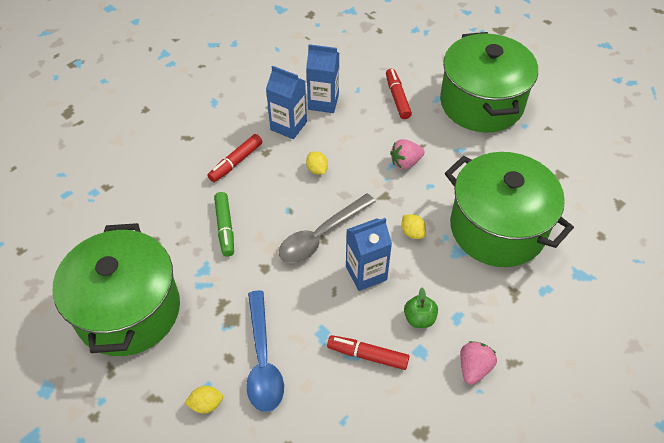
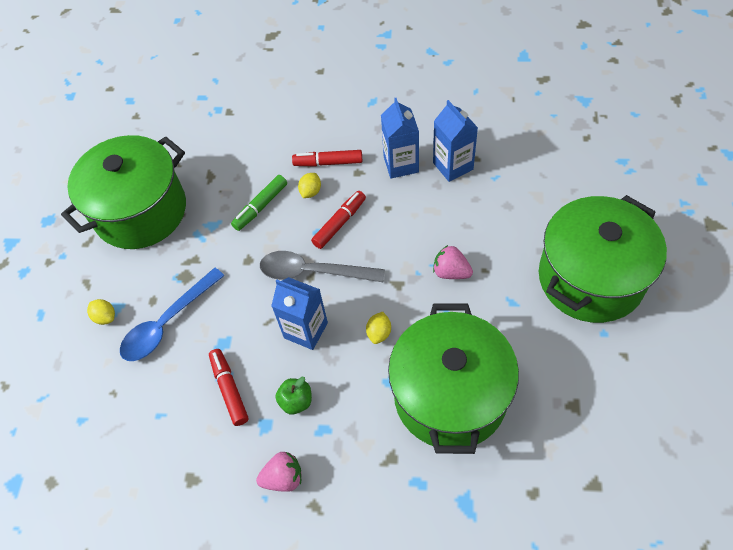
camera: 55 degrees right, 5 degrees up
yellow lemon [306,151,328,175] -> yellow lemon moved to [298,173,321,198]
red marker [386,68,412,119] -> red marker moved to [311,191,366,249]

